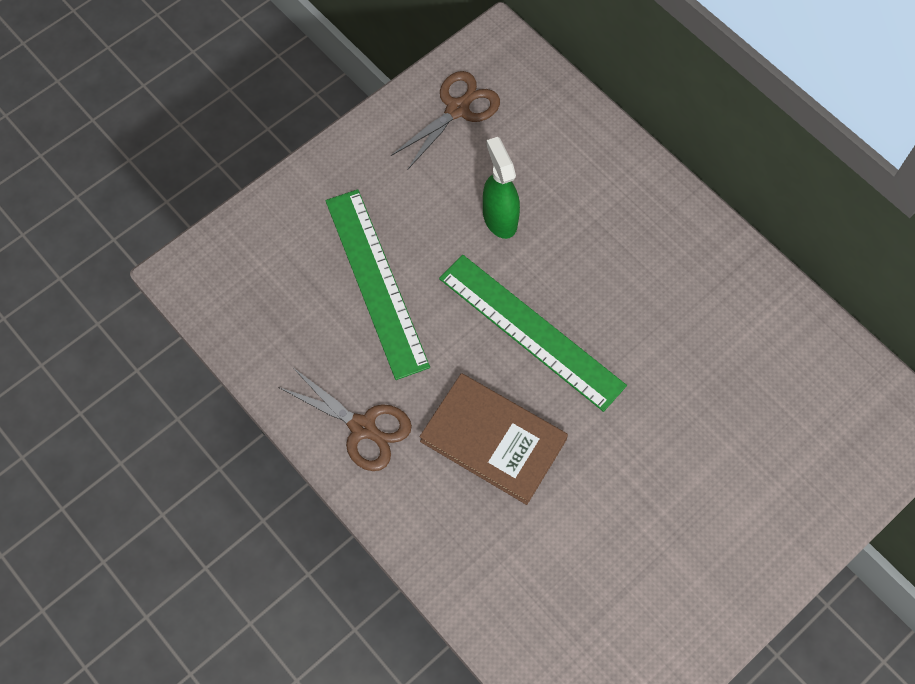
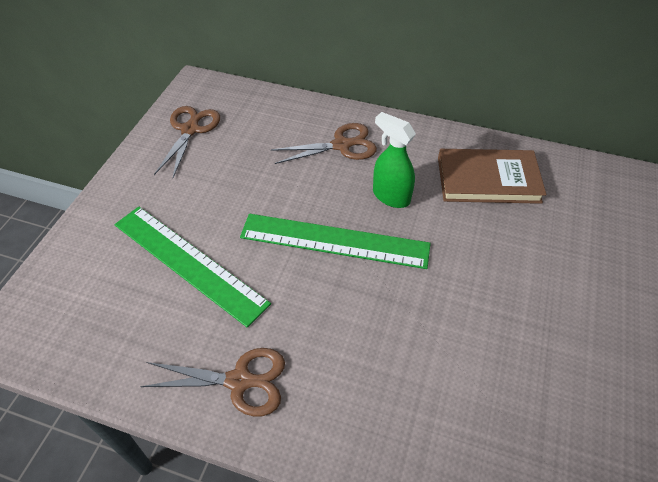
camera: 30 degrees left, 15 degrees down
brown book [420,373,568,505] -> brown book moved to [438,149,546,204]
green spray bottle [483,137,520,239] -> green spray bottle moved to [373,112,416,208]
none -> brown scissors [271,123,377,164]

